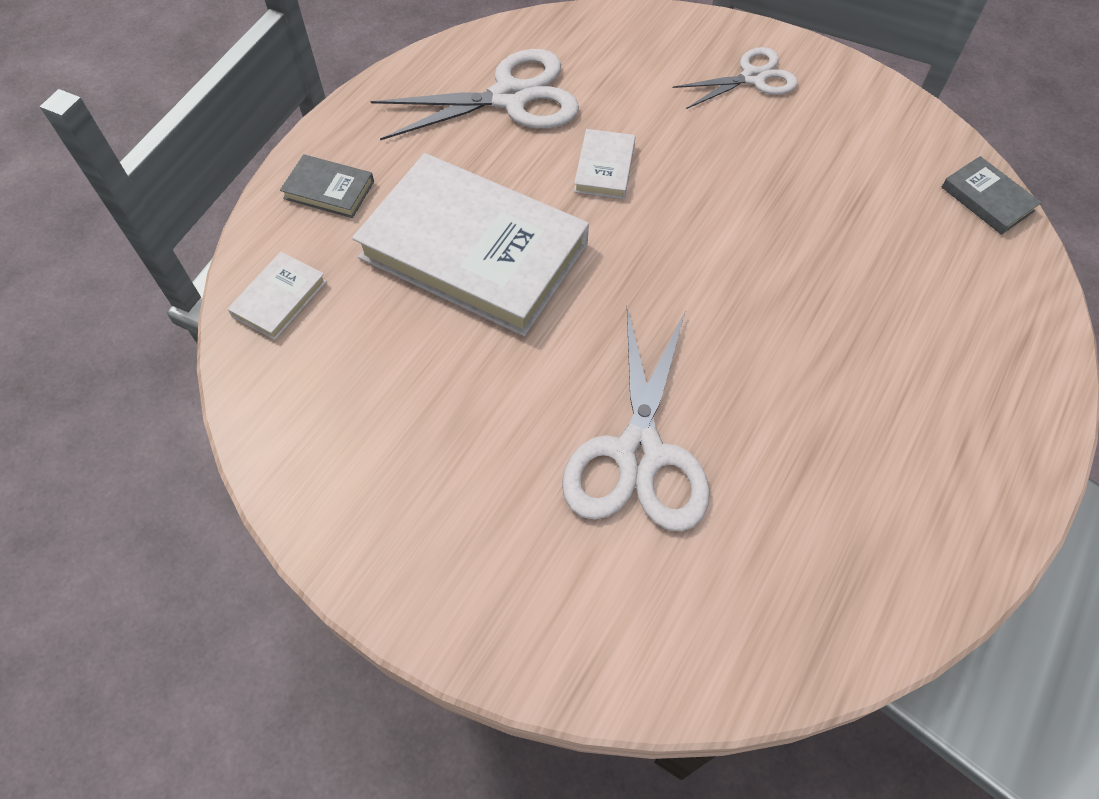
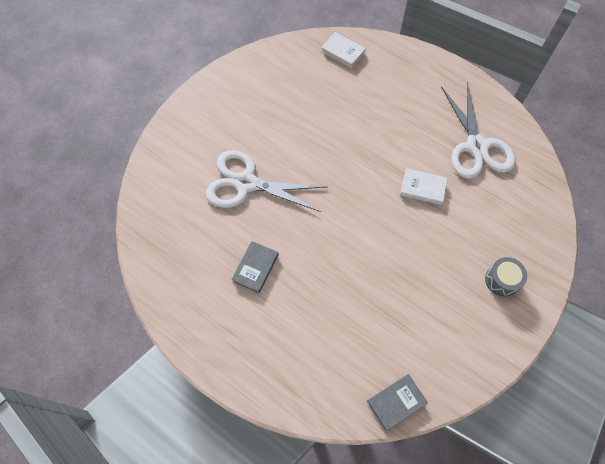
camera: 95 degrees right, 5 degrees up
grey book [280,154,374,218] -> grey book moved to [232,241,279,293]
white book [352,153,589,336] -> none
white scissors [673,47,798,109] -> grey drum [485,257,527,297]

